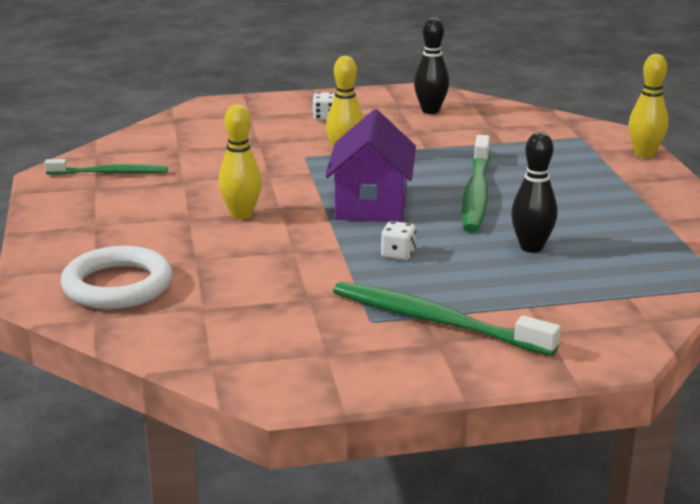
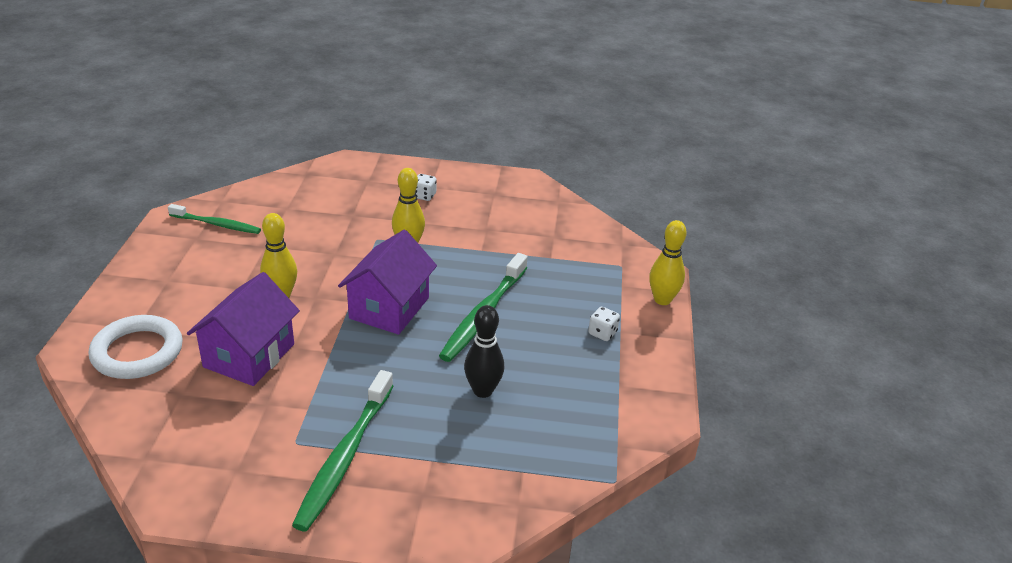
camera: 15 degrees right, 10 degrees up
green toothbrush [333,282,561,356] -> green toothbrush turned 120 degrees counterclockwise [292,370,393,531]
white dice [381,221,416,260] -> white dice moved to [588,307,620,341]
black bowling pin [414,18,449,114] -> none
none -> purple house [187,272,300,386]

